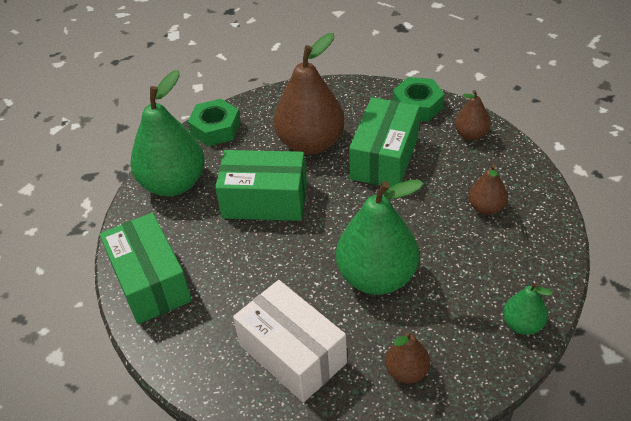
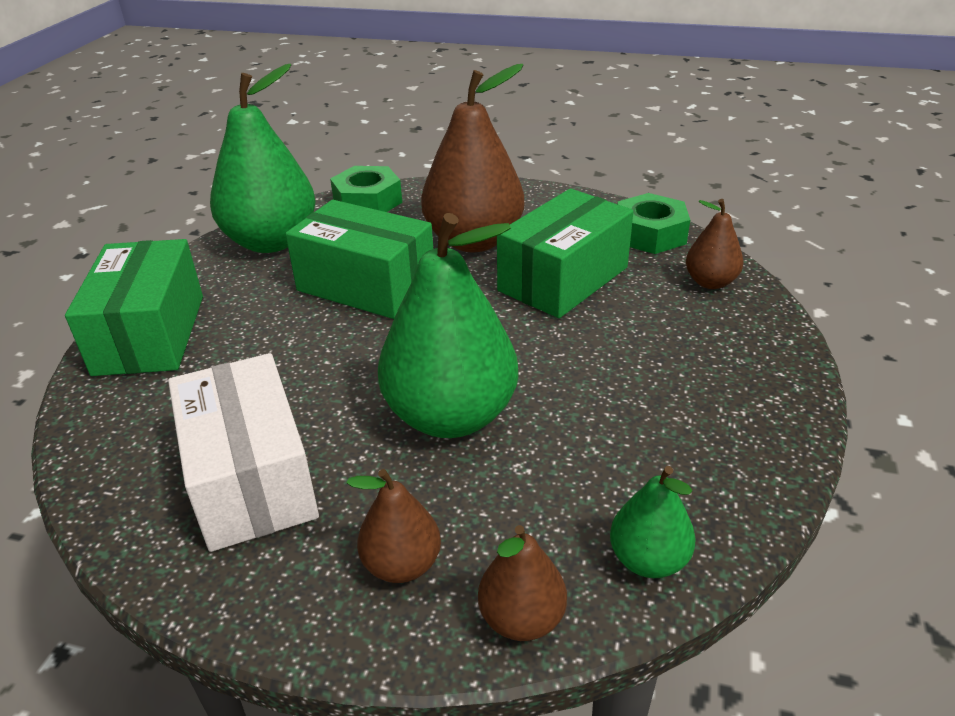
camera: 20 degrees right, 10 degrees down
brown pear [469,164,508,215] -> brown pear moved to [478,525,567,641]

